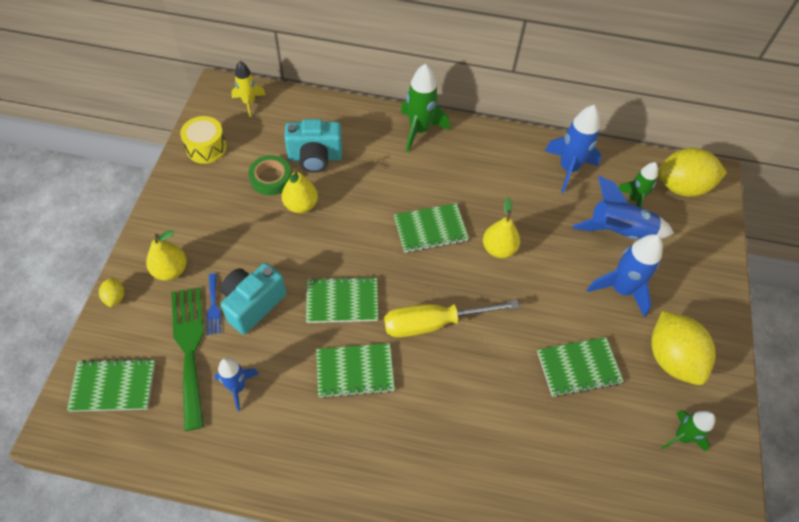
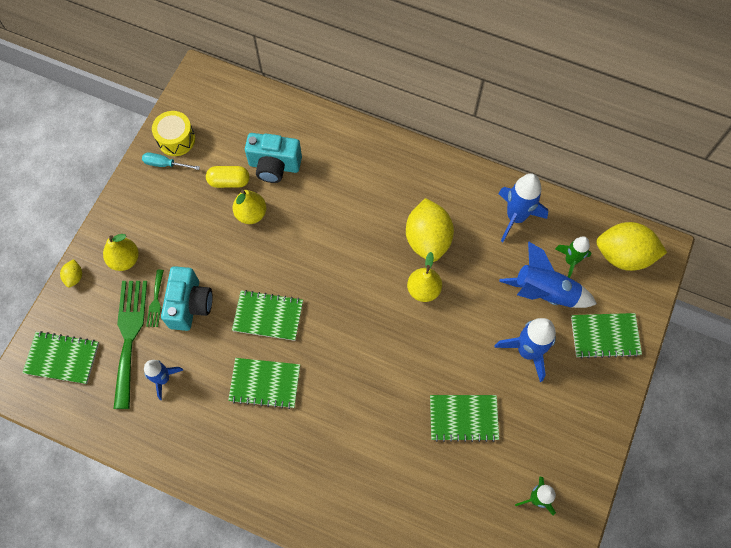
camera: 15 degrees right, 10 degrees up
blue fork [207,273,221,335] -> green fork [146,270,164,327]
turquoise camera [221,263,286,334] -> turquoise camera turned 135 degrees clockwise [161,266,213,331]
yellow rocket [231,61,266,117] -> none
green tape [249,155,291,195] -> yellow capsule [206,166,249,188]
yellow screwdriver [384,300,519,338] -> none
green notebook [394,203,469,253] -> green notebook moved to [571,313,642,358]
green rocket [401,63,450,152] -> none
yellow lemon [651,311,715,385] -> yellow lemon moved to [406,198,454,262]
none -> turquoise screwdriver [142,152,200,170]

